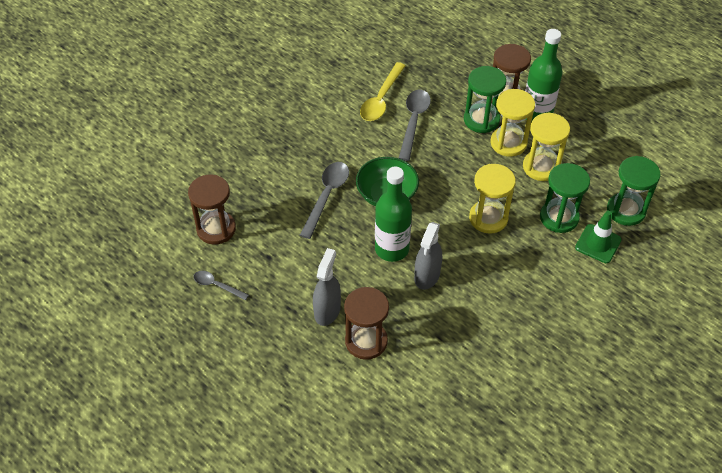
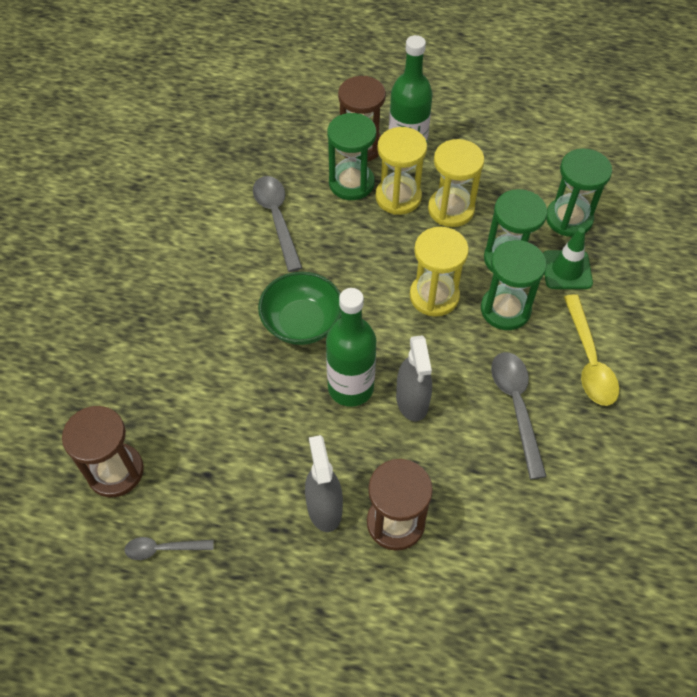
camera: 30 degrees left, 5 degrees up
grey spoon [300,162,349,239] -> grey spoon moved to [491,352,547,479]
yellow spoon [360,62,406,121] -> yellow spoon moved to [564,294,619,406]
none -> green hourglass [481,240,547,330]

